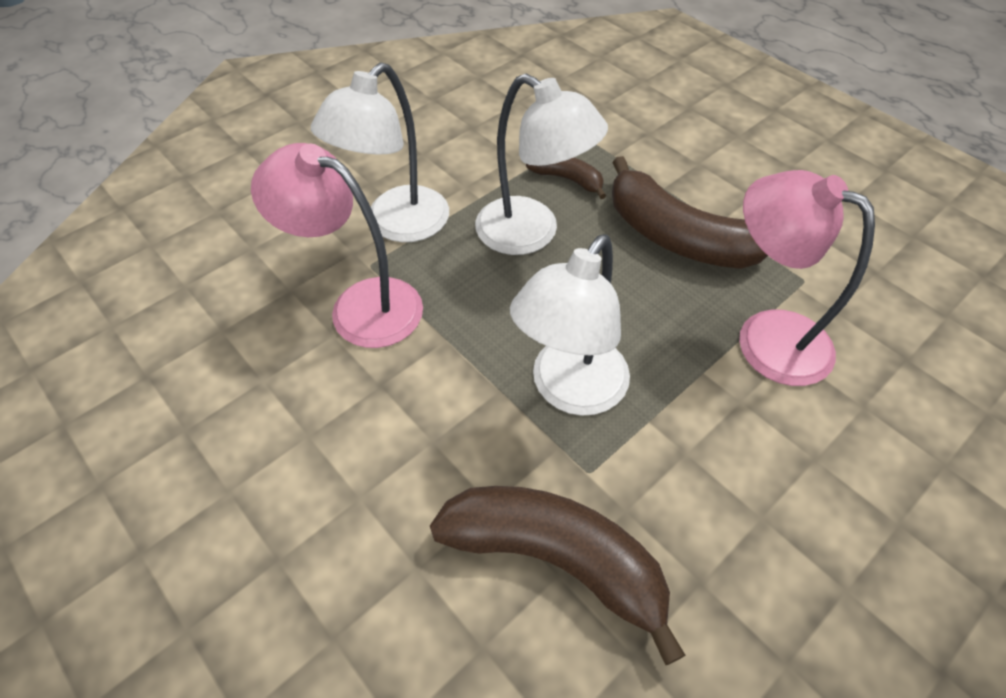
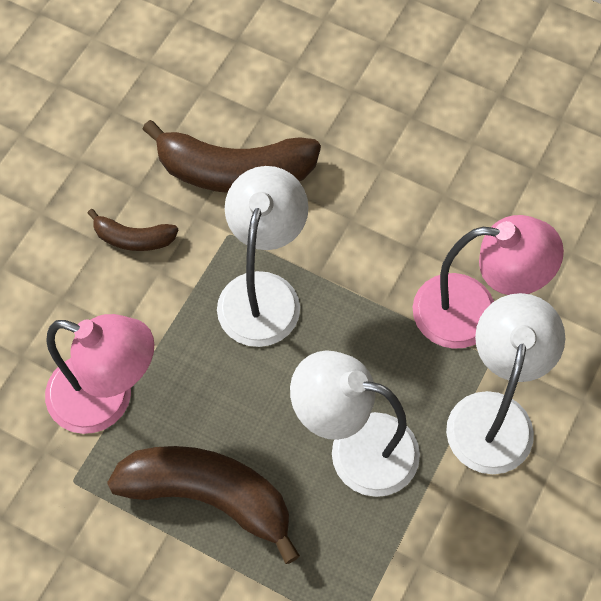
camera: 160 degrees right, 10 degrees up
brown banana [526,158,606,199] -> brown banana moved to [88,209,178,251]

